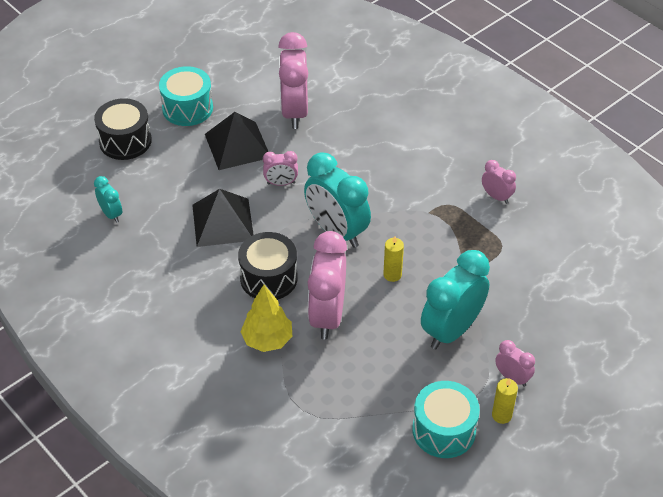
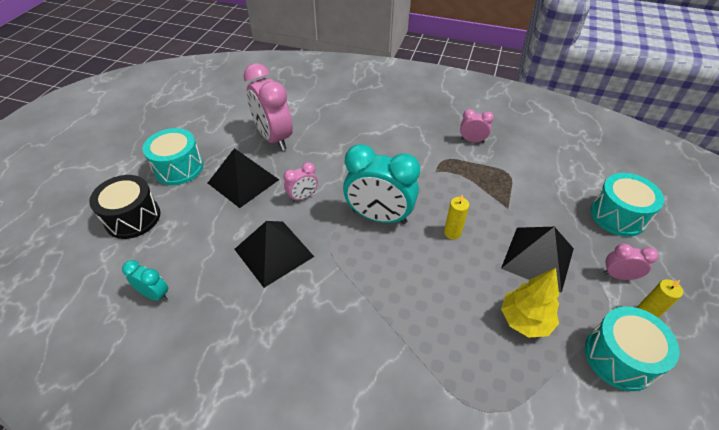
camera: 30 degrees left, 0 degrees up
black drum [238,232,298,300] -> none
yellow tree [240,285,292,352] -> yellow tree moved to [501,268,559,338]
pink clock [308,231,347,340] -> none
turquoise clock [421,250,490,349] -> black pyramid [501,227,574,293]
none -> turquoise drum [590,173,664,237]

